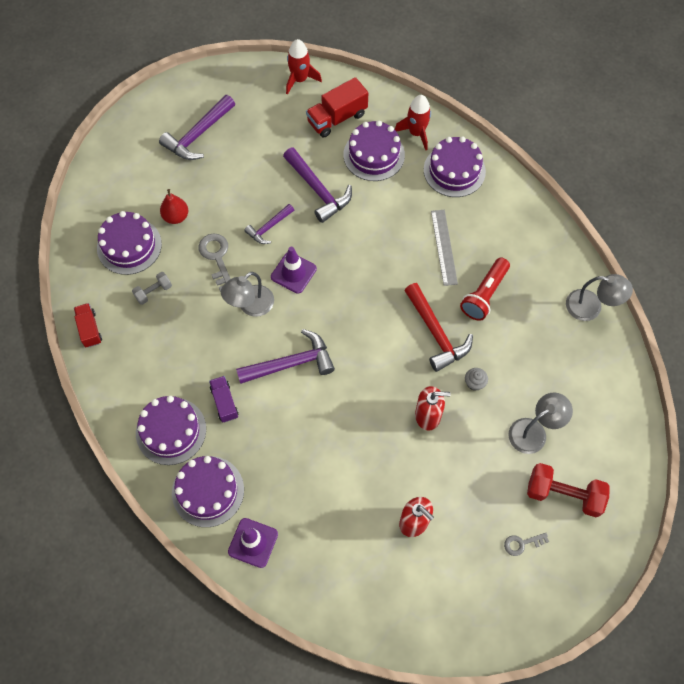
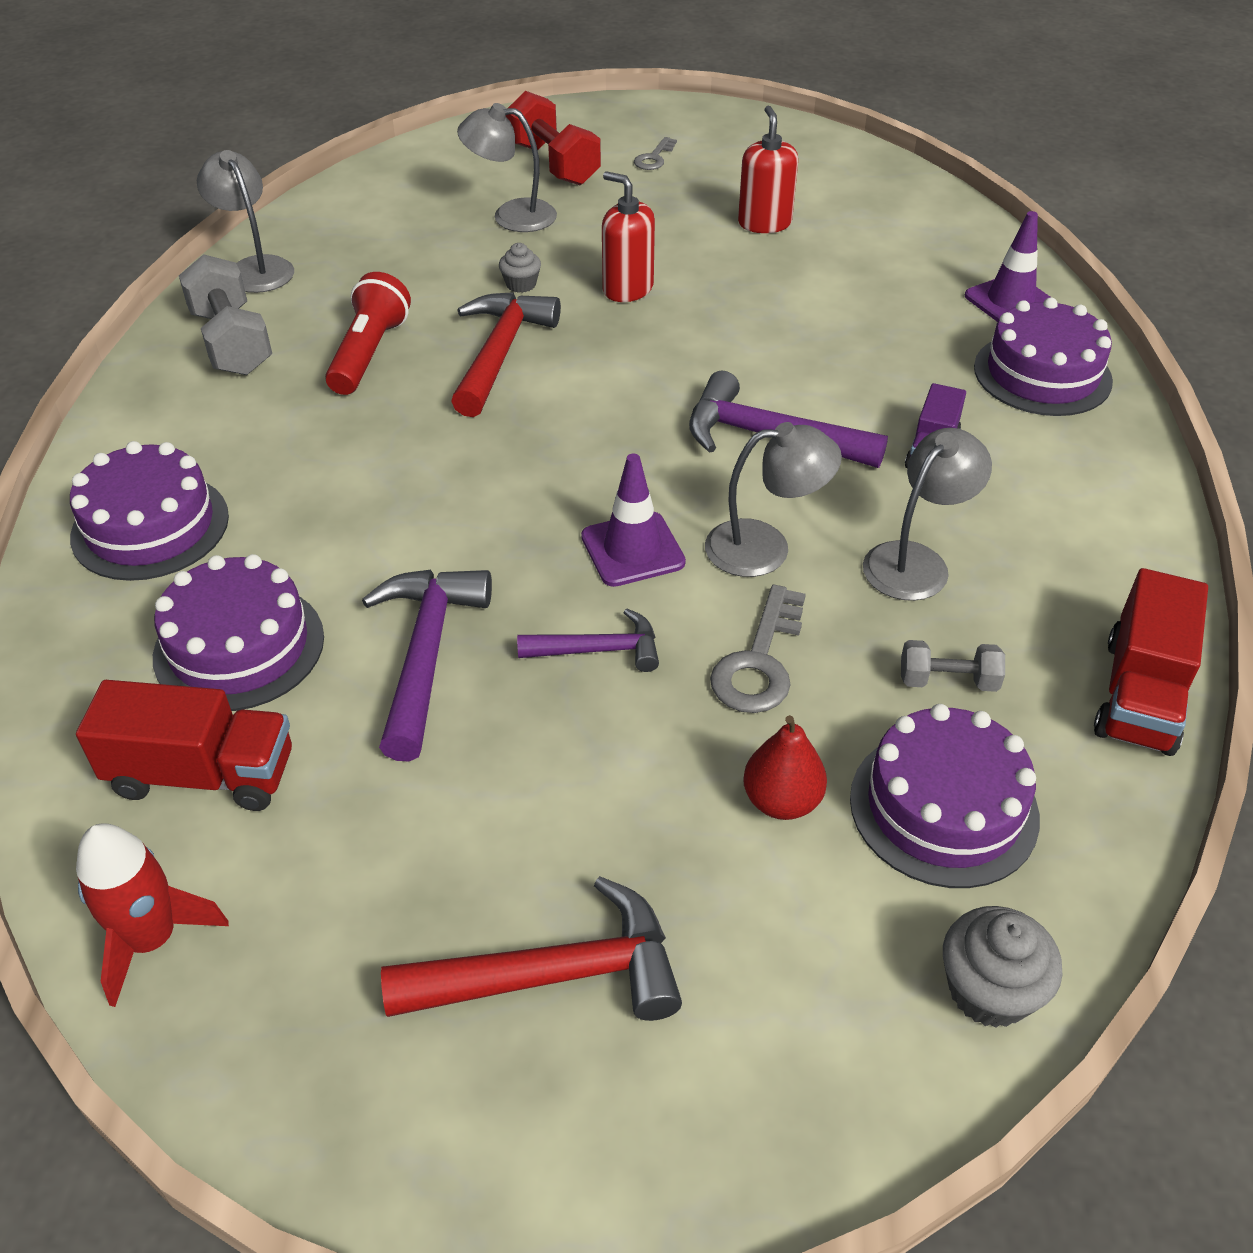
camera: 140 degrees left, 20 degrees down
red truck [74,303,102,348] -> red truck [1094,568,1208,756], size x1.57
purple cake [136,396,206,465] -> none
purple hammer [159,95,235,160] -> red hammer [381,876,682,1021]
red rocket [395,95,431,150] -> none
grey ruler [431,210,458,286] -> none
red flashlight [460,258,510,321] -> red flashlight turned 60 degrees counterclockwise [325,272,411,395]
grey key [504,533,549,556] -> grey key turned 90 degrees clockwise [634,137,677,170]
none -> grey dumbbell [179,254,272,375]
none -> grey lamp [863,428,992,601]
none -> grey cupcake [943,906,1062,1028]

